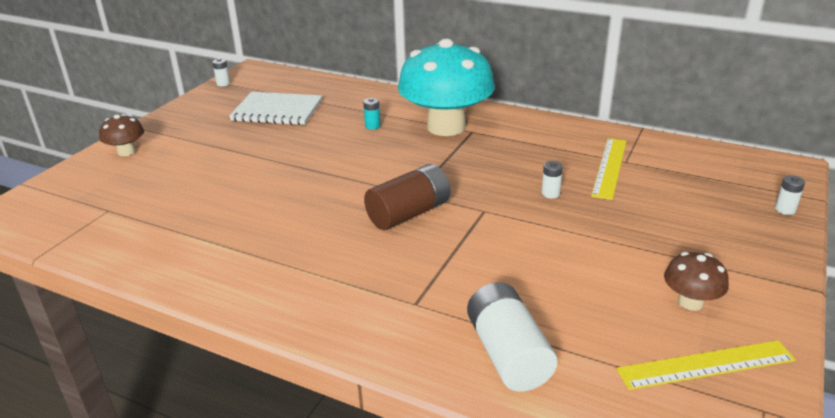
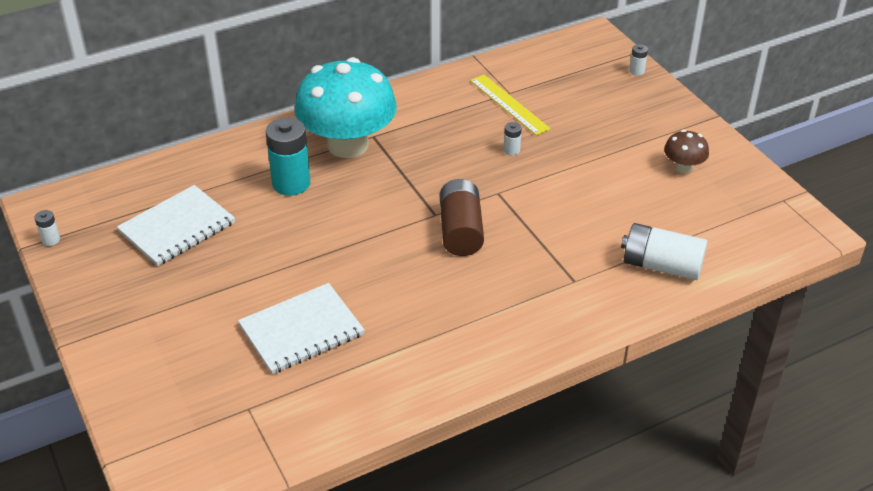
camera: 55 degrees left, 10 degrees up
brown mushroom [99,114,144,156] -> none
turquoise battery [363,98,380,130] -> turquoise battery [266,118,310,196], size x2.23
yellow ruler [616,340,796,390] -> none
none -> white notebook [238,283,365,374]

